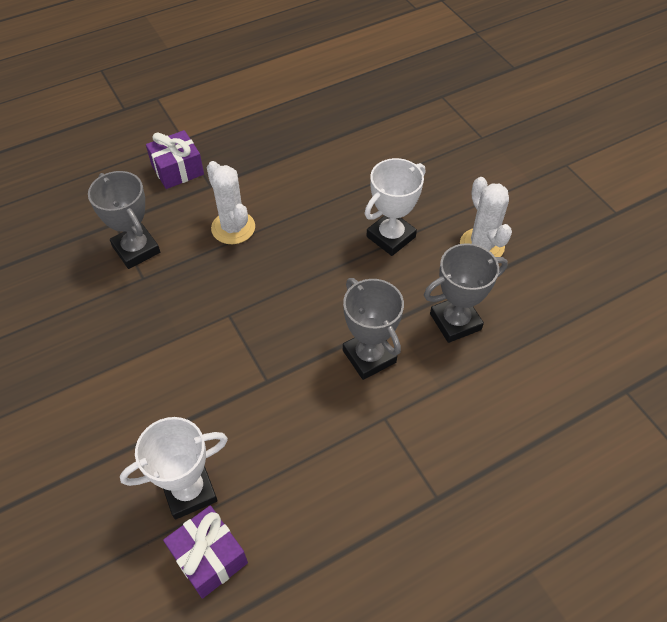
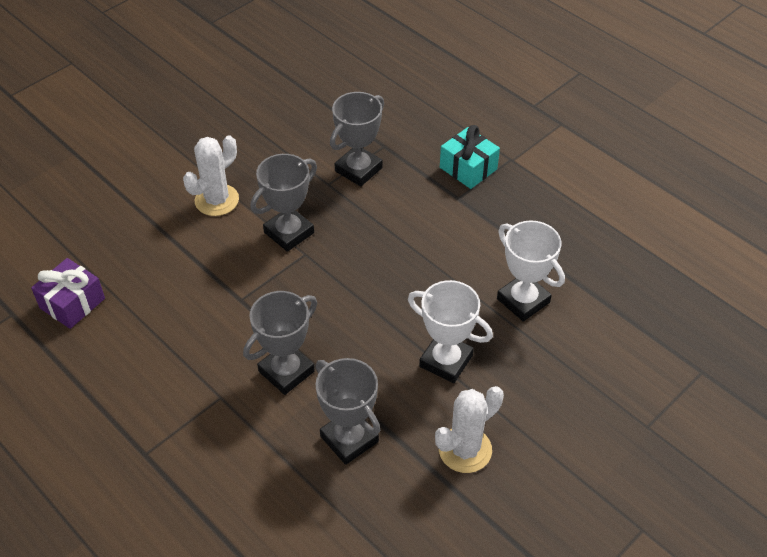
camera: 75 degrees right, 5 degrees down
white trophy [120,417,228,520] -> white trophy moved to [497,220,565,322]
purple gift [146,130,204,189] -> turquoise gift [440,125,500,189]
white cactus [207,161,255,244] -> white cactus moved to [183,135,239,216]
none -> grey trophy [250,154,317,252]

